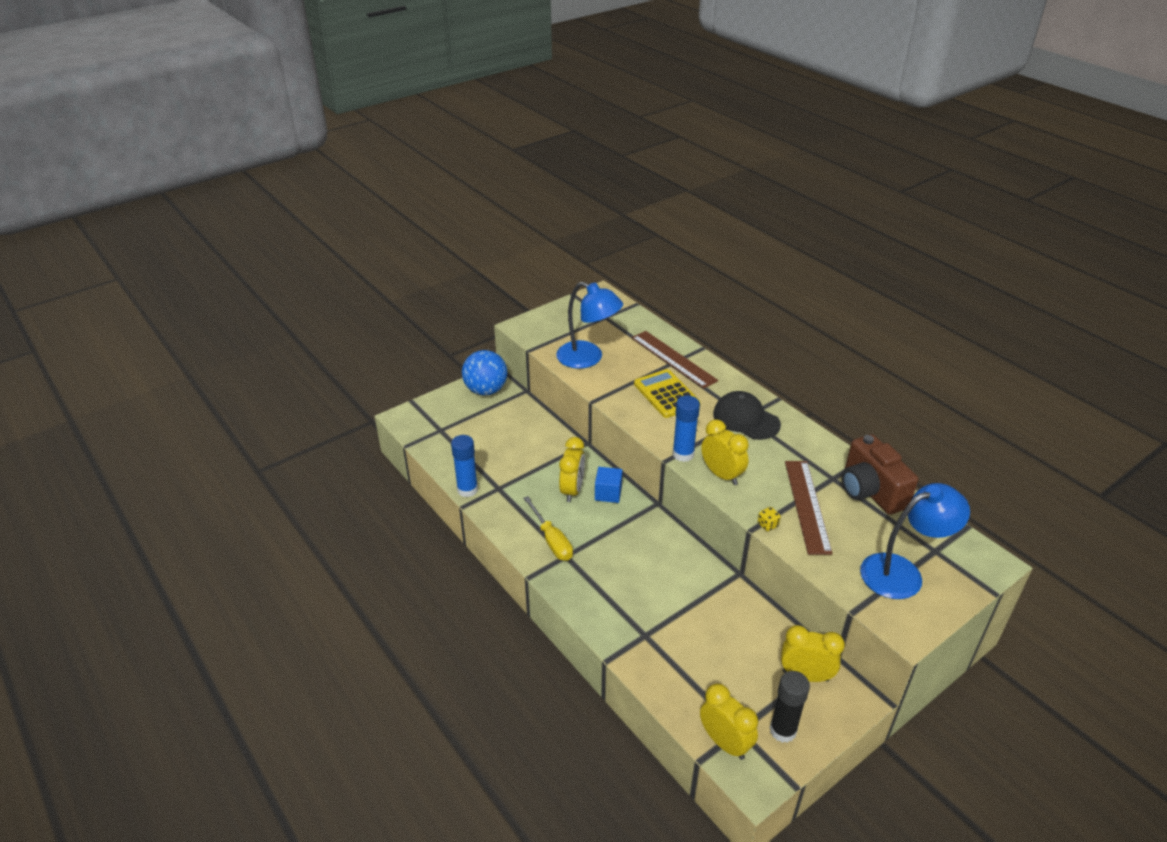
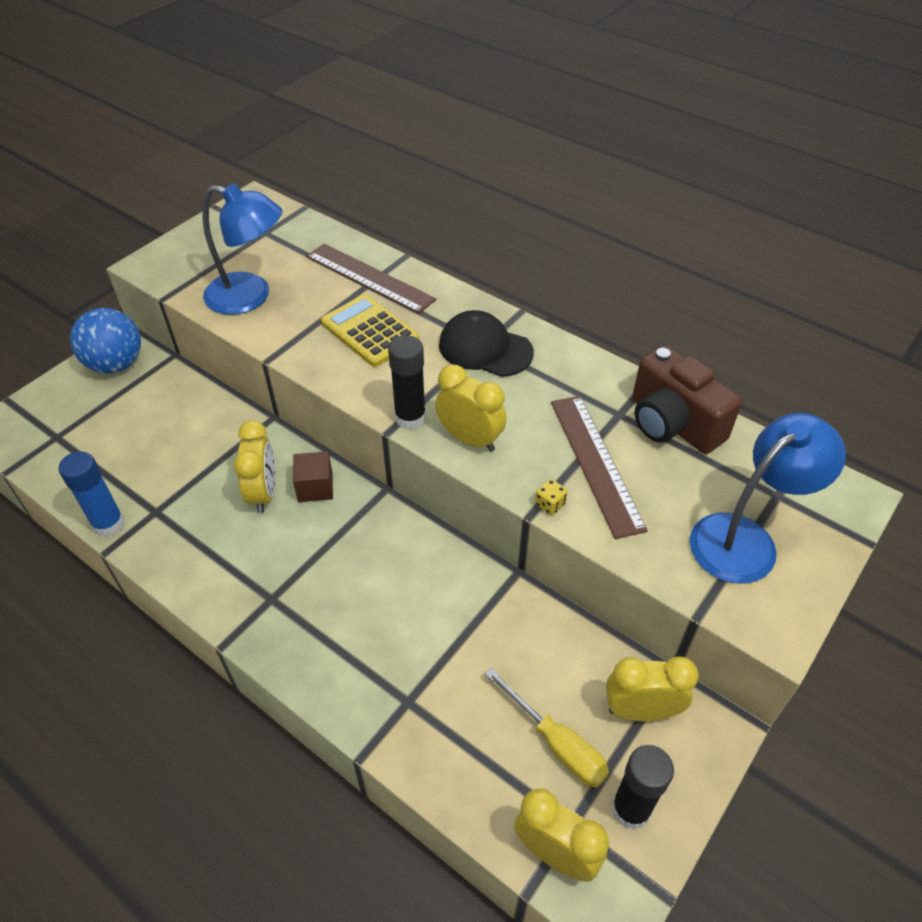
camera: 15 degrees left, 10 degrees up
yellow screwdriver [523,496,573,561] -> yellow screwdriver moved to [485,668,609,787]
blue cube [595,467,623,503] -> brown cube [293,451,333,502]
blue glue stick [672,395,700,462] -> black glue stick [388,335,426,430]

